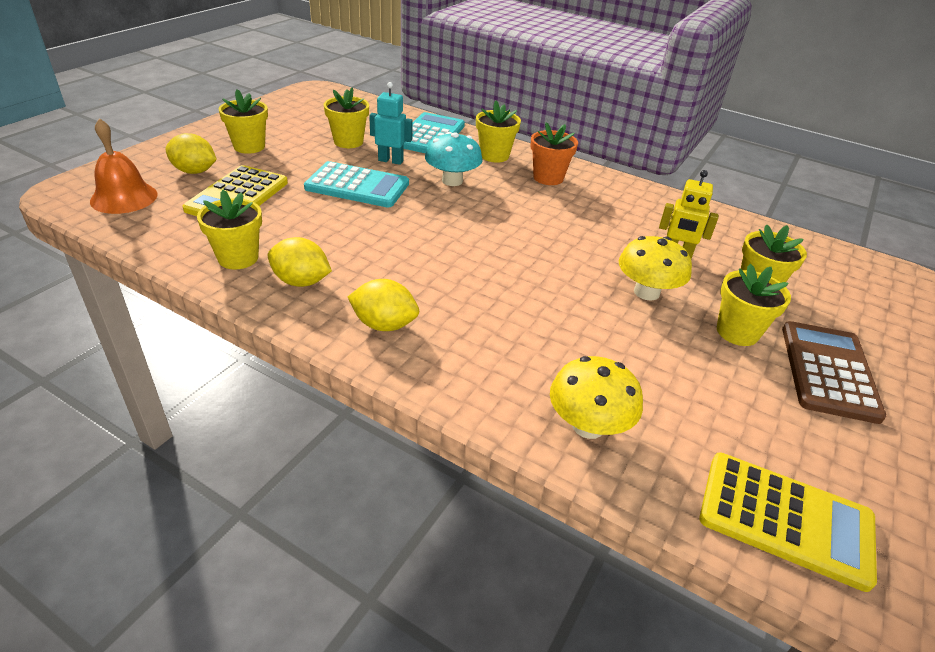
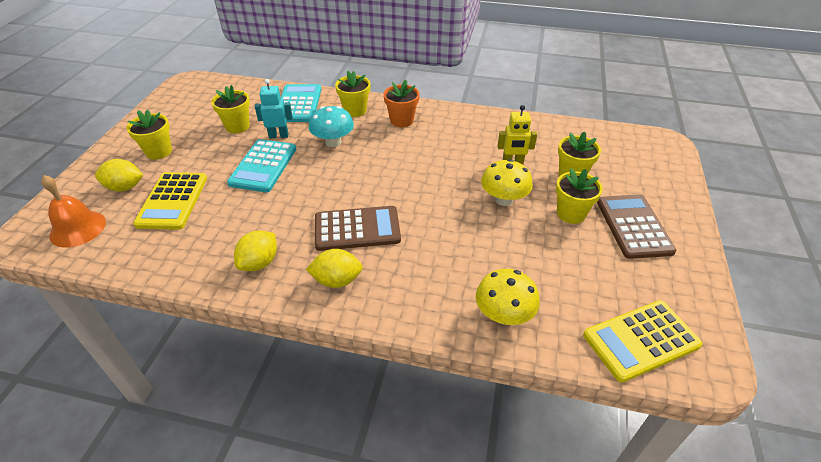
camera: 15 degrees left, 5 degrees up
yellow flower pot [197,190,262,269] -> none
yellow lemon [268,237,332,287] -> yellow lemon turned 60 degrees counterclockwise [234,231,277,271]
turquoise calculator [304,161,409,207] -> turquoise calculator turned 105 degrees clockwise [227,139,296,192]
yellow calculator [699,453,877,592] -> yellow calculator turned 150 degrees clockwise [583,300,703,382]
none -> brown calculator [315,206,401,251]

